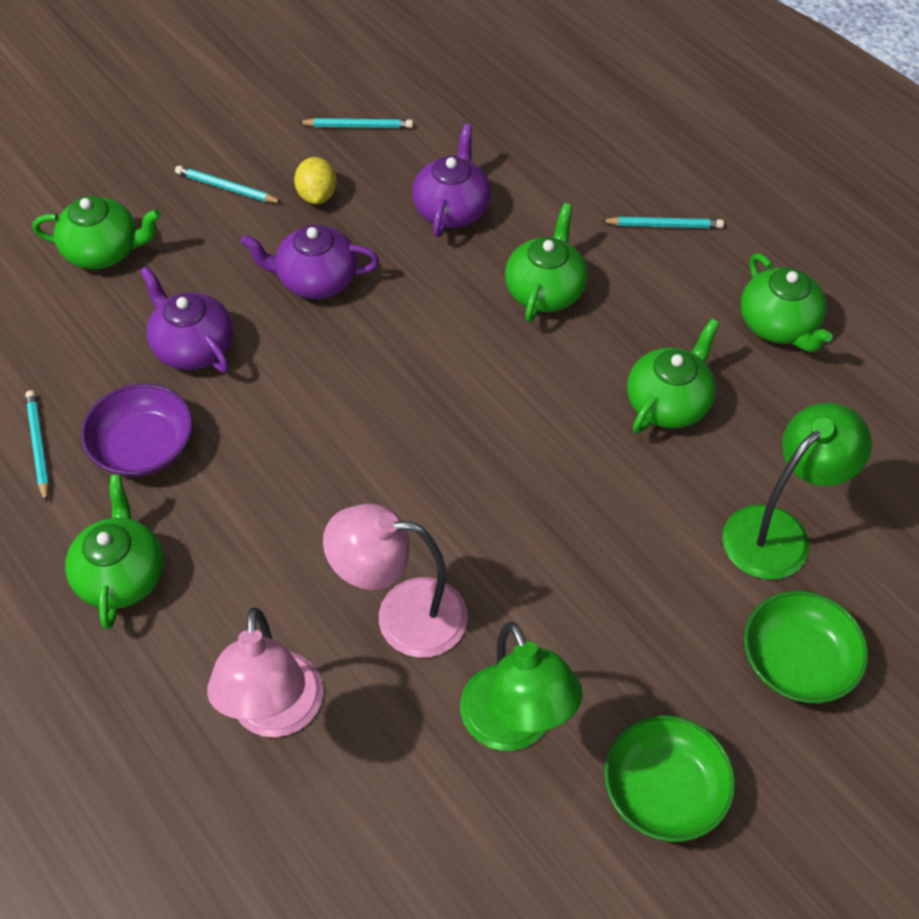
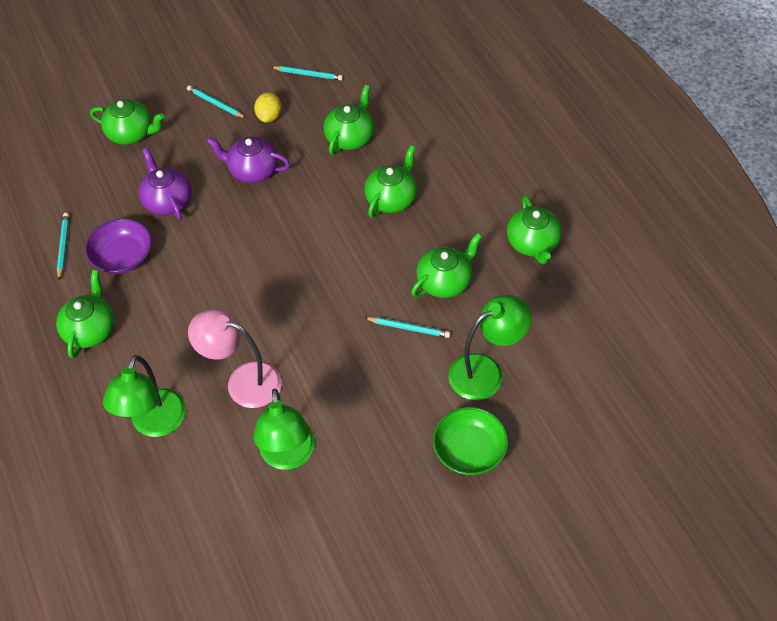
camera: 15 degrees right, 0 degrees up
pink lamp [207,607,323,737] -> green lamp [103,355,186,437]
purple teapot [412,124,491,237] -> green teapot [323,85,374,155]
turquoise pencil [601,217,724,228] -> turquoise pencil moved to [365,317,451,338]
green bowl [604,715,736,842] -> none

